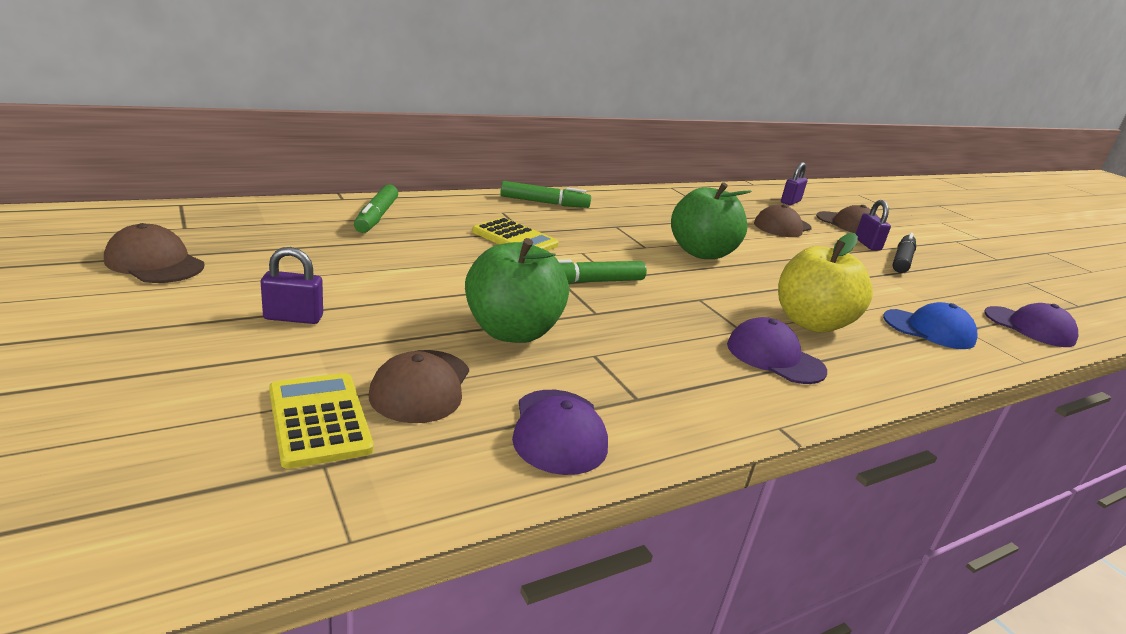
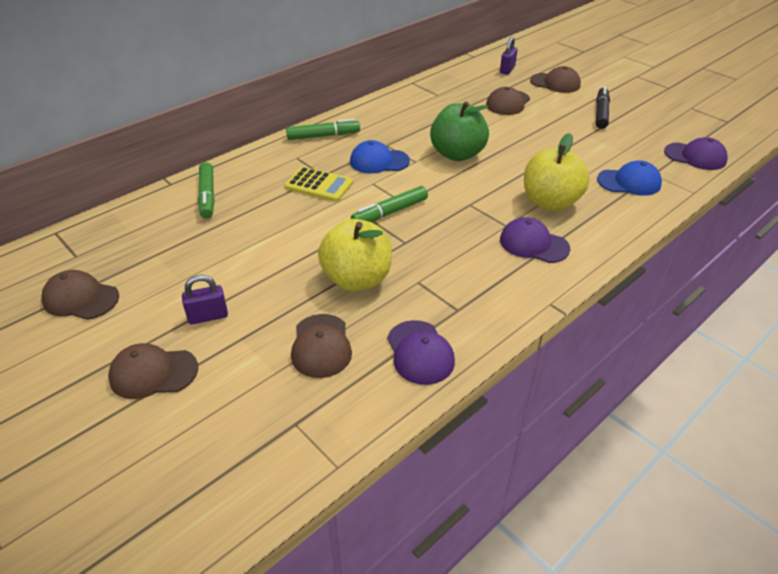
camera: 10 degrees left, 15 degrees up
yellow calculator [269,373,374,469] -> none
green apple [465,238,569,343] -> yellow apple [318,219,392,291]
purple padlock [856,200,891,251] -> none
none -> brown cap [108,343,198,399]
none -> blue cap [350,140,410,173]

